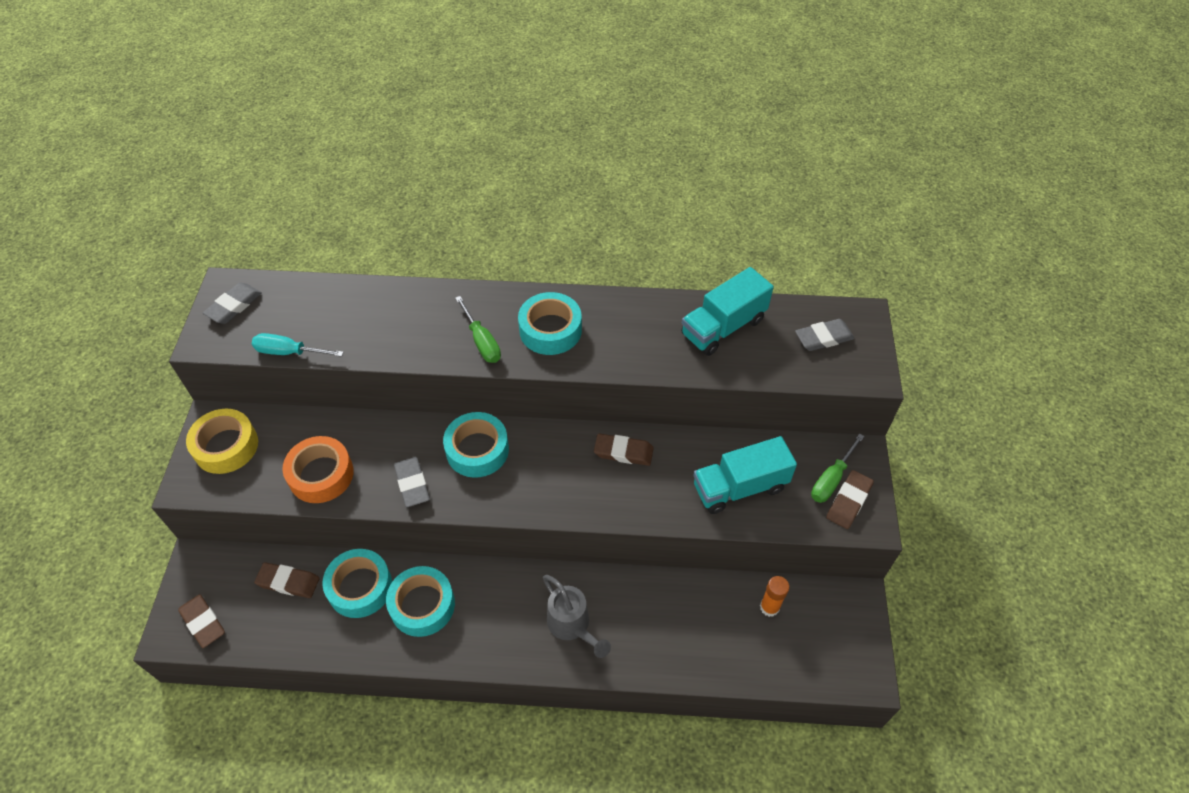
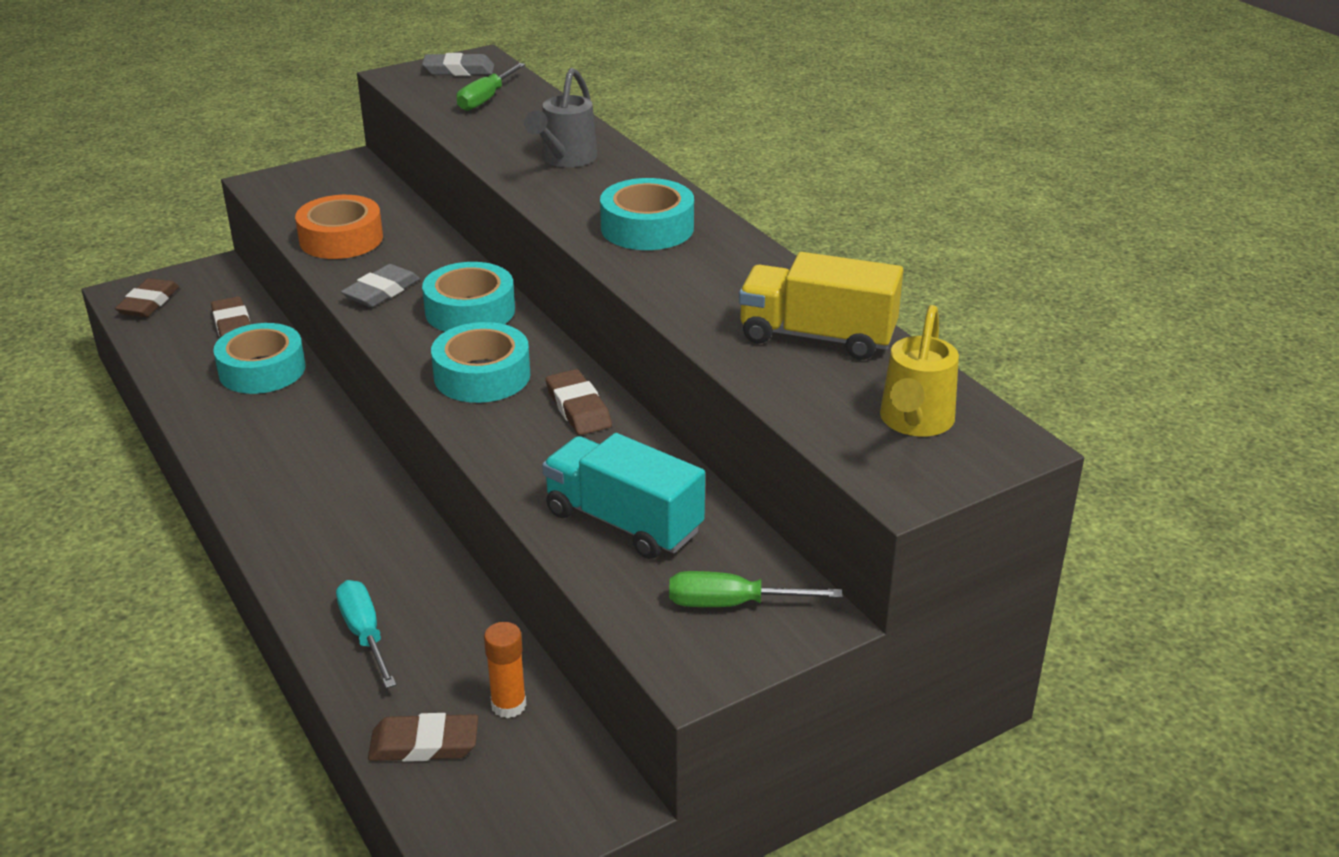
camera: 55 degrees right, 20 degrees down
yellow tape [186,409,258,474] -> none
turquoise screwdriver [252,333,344,357] -> turquoise screwdriver moved to [336,580,396,688]
turquoise tape [386,566,455,637] -> turquoise tape moved to [431,322,530,403]
green screwdriver [455,296,501,363] -> green screwdriver moved to [457,63,526,111]
grey watering can [543,575,611,658] -> grey watering can moved to [524,68,597,167]
turquoise truck [681,267,774,356] -> yellow truck [739,252,903,360]
grey eraser [795,319,855,351] -> yellow watering can [880,305,959,436]
brown eraser [826,470,874,529] -> brown eraser moved to [368,713,478,762]

